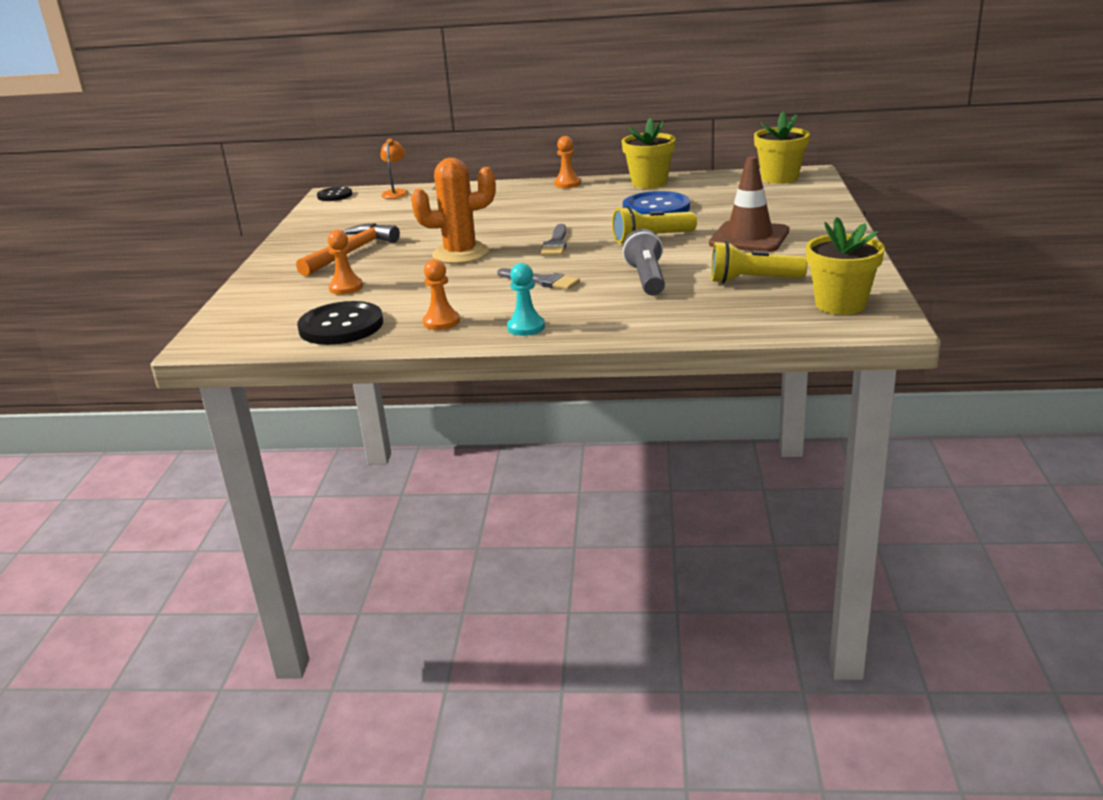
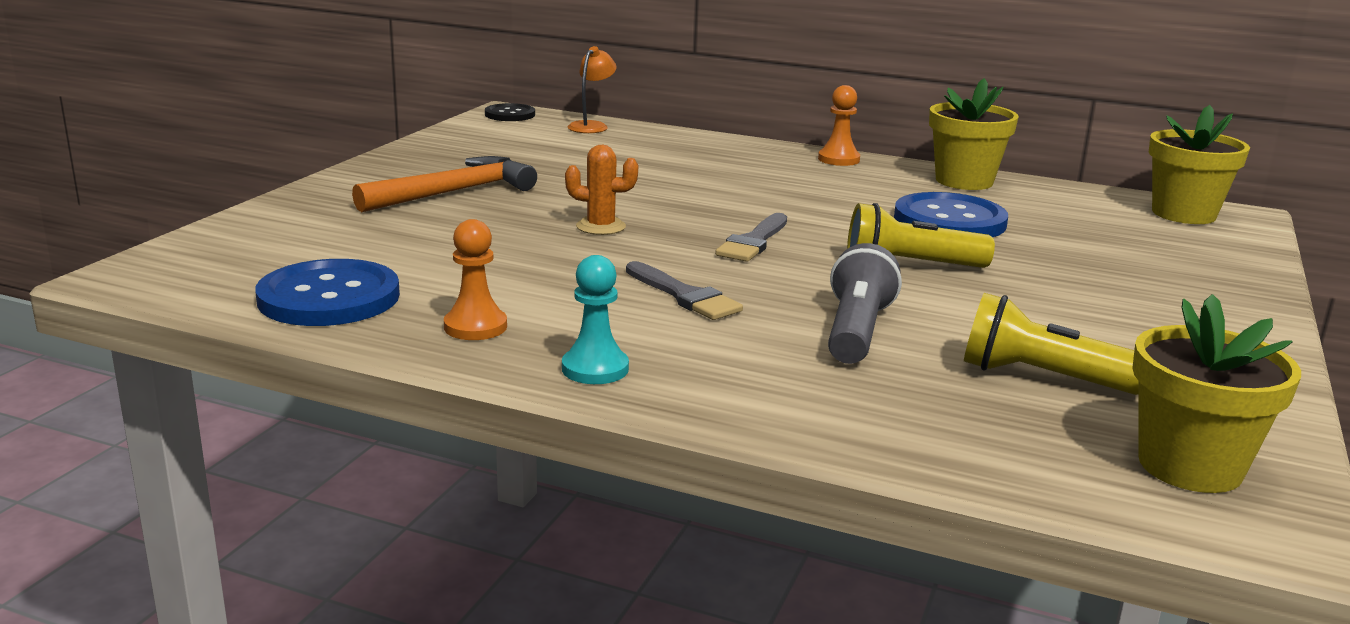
camera: 15 degrees right, 5 degrees down
black button [297,301,383,345] -> blue button [255,259,400,326]
orange pawn [327,230,363,295] -> none
orange cactus [411,158,496,264] -> orange cactus [565,145,638,235], size x0.54
brown traffic cone [709,156,789,252] -> none

